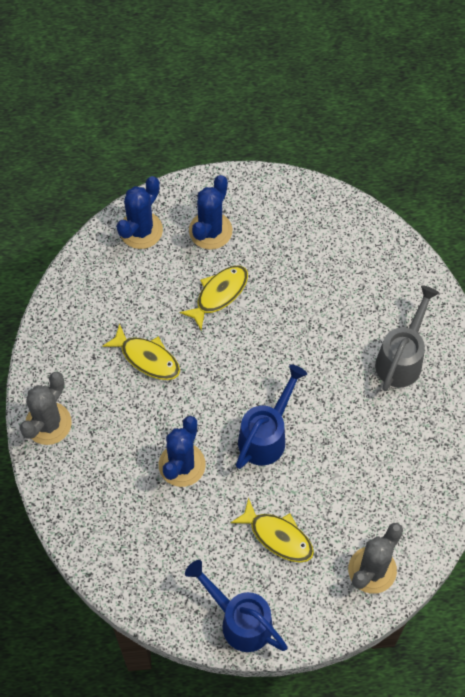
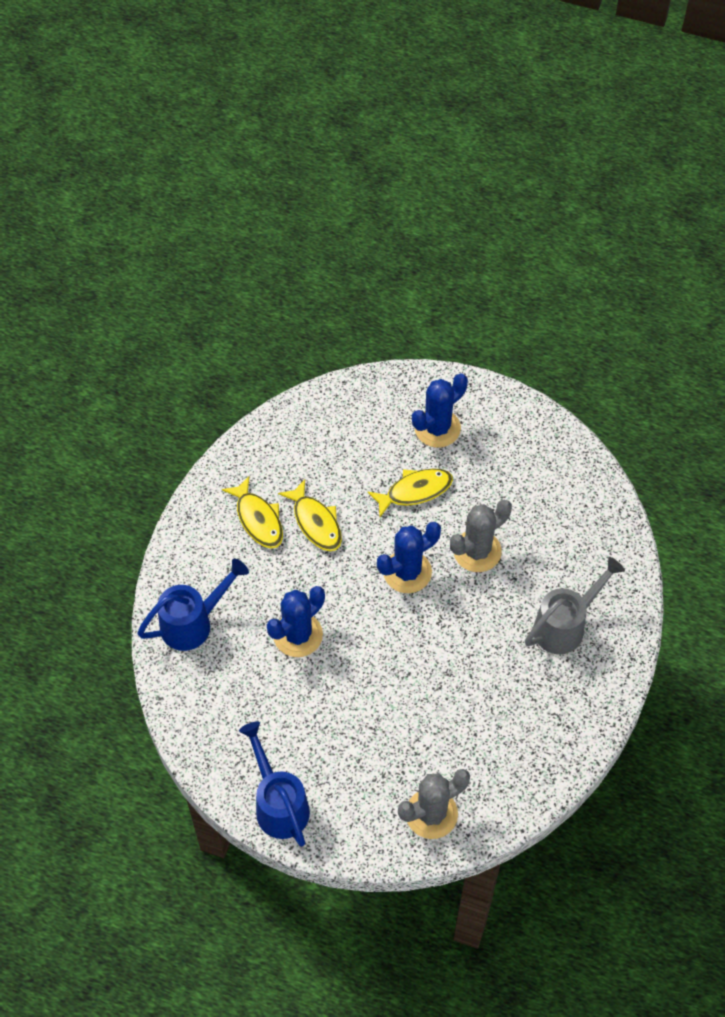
camera: 25 degrees right, 5 degrees down
grey cactus [19,372,72,445] -> grey cactus moved to [450,500,512,572]
blue cactus [116,176,163,249] -> blue cactus moved to [377,522,441,593]
yellow fish [231,497,314,563] -> yellow fish moved to [222,476,283,549]
blue watering can [236,365,307,469] -> blue watering can moved to [137,559,249,651]

